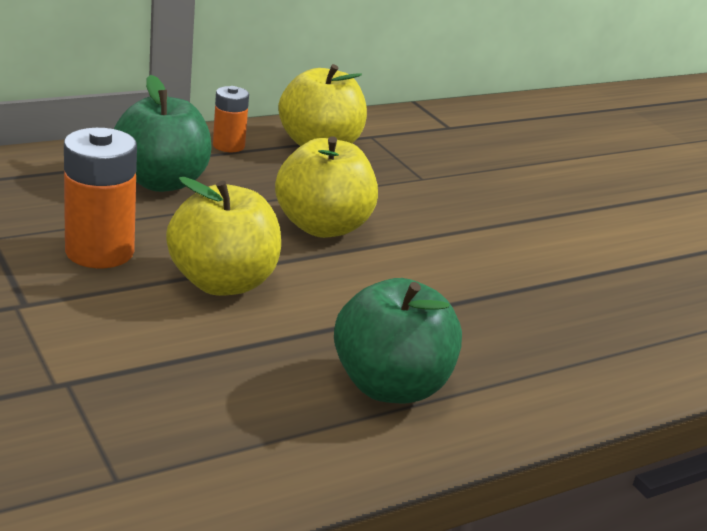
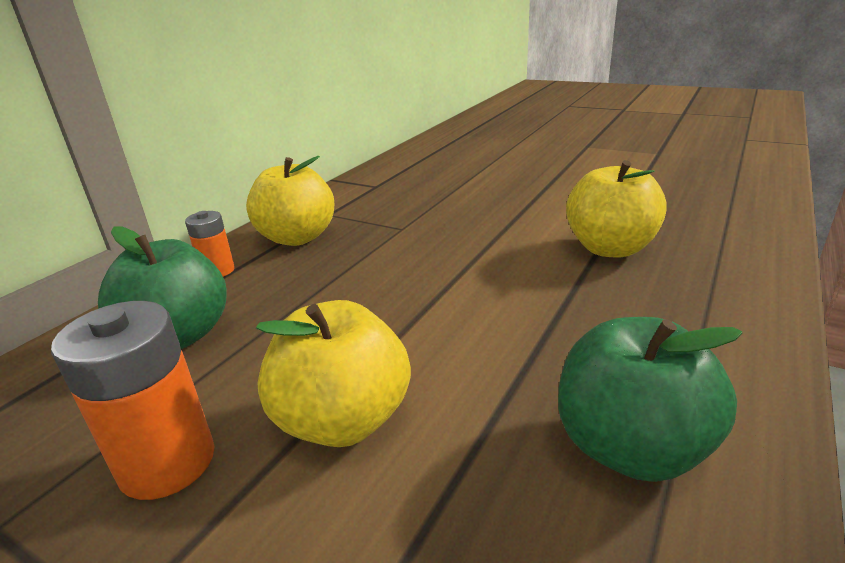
camera: 25 degrees left, 0 degrees up
yellow apple [275,136,378,238] -> yellow apple moved to [566,160,667,258]

